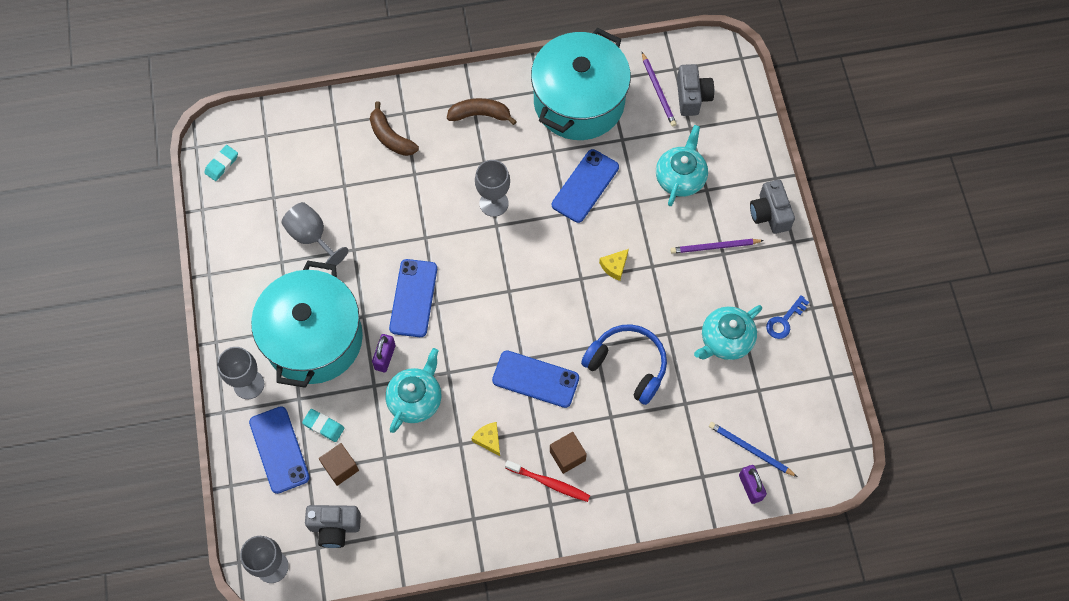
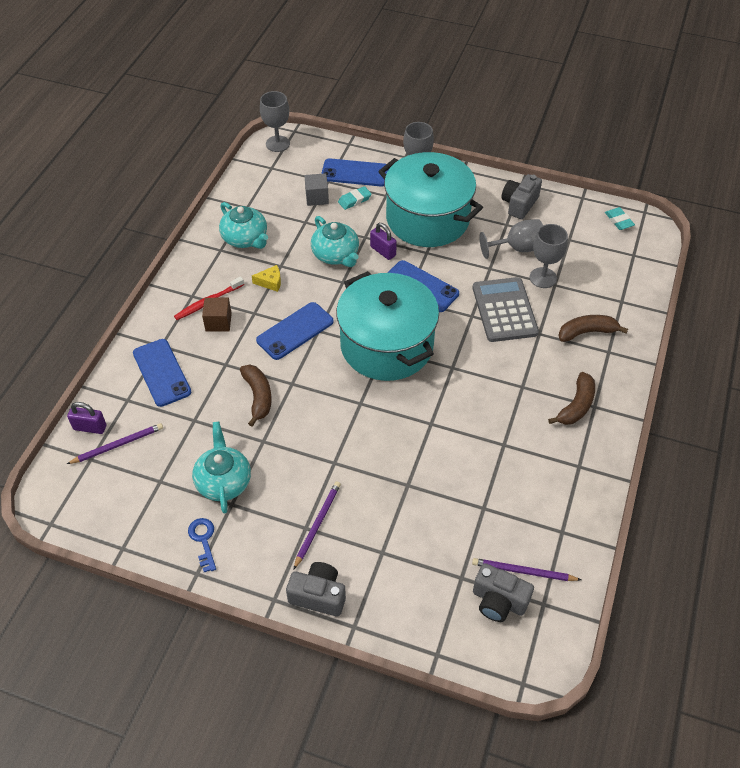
camera: 120 degrees right, 15 degrees down
grey camera [305,505,361,548] -> grey camera moved to [501,174,542,219]
brown cube [319,443,359,486] -> grey cube [305,173,329,206]
grey goblet [475,160,510,217] -> grey goblet moved to [530,224,568,288]
turquoise pot [531,28,631,140] -> turquoise pot moved to [336,271,439,381]
blue phone [552,149,619,223] -> blue phone moved to [133,339,191,407]
blue headphones [581,324,667,405] -> brown banana [240,364,272,426]
yellow cheese [599,249,629,281] -> none
turquoise teapot [656,125,708,206] -> turquoise teapot moved to [219,202,268,249]
blue pencil [709,422,797,477] -> purple pencil [67,423,163,464]
none -> grey calculator [472,277,539,342]

